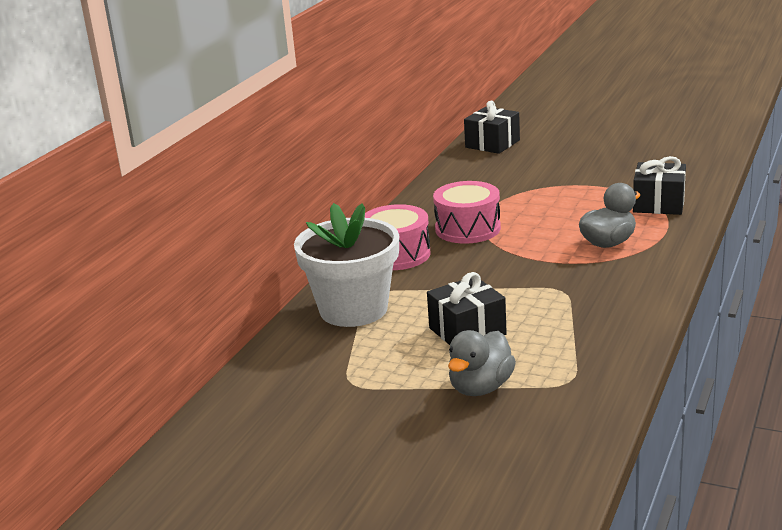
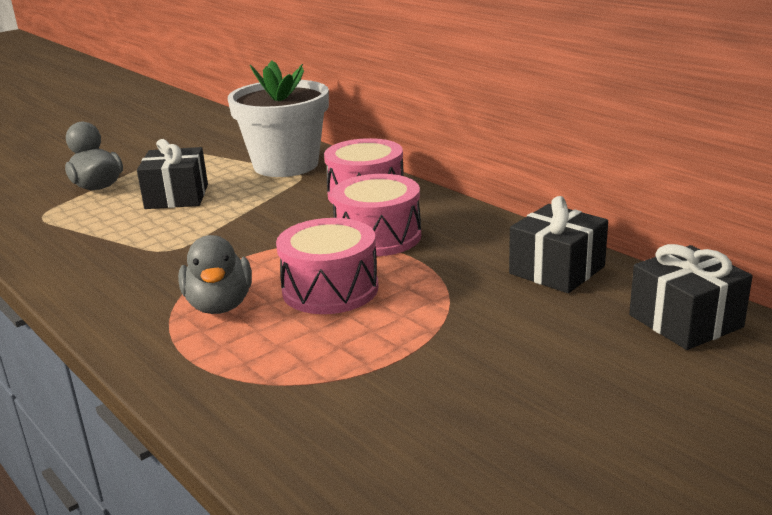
camera: 115 degrees right, 0 degrees up
black gift [633,156,686,215] -> black gift moved to [509,196,608,293]
none -> pink drum [276,218,378,314]

